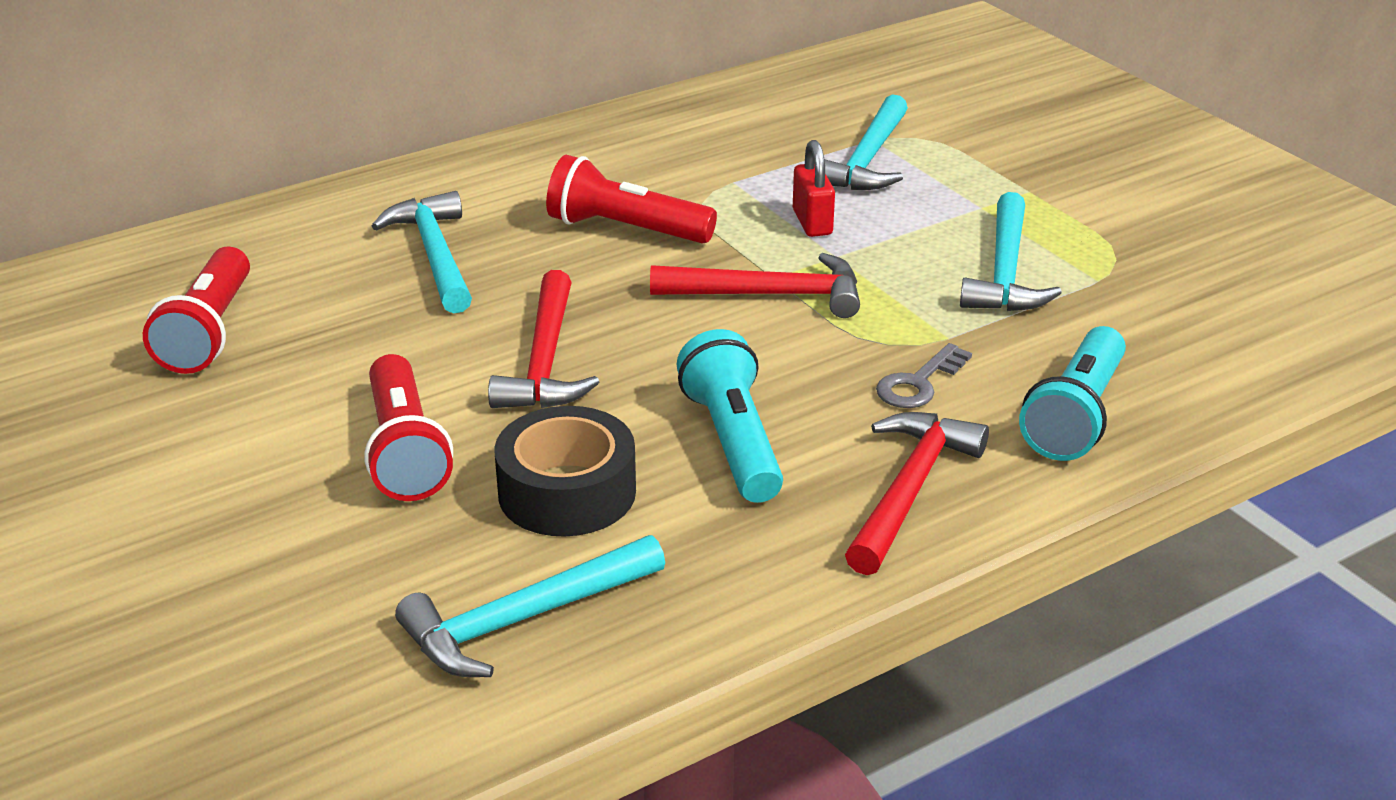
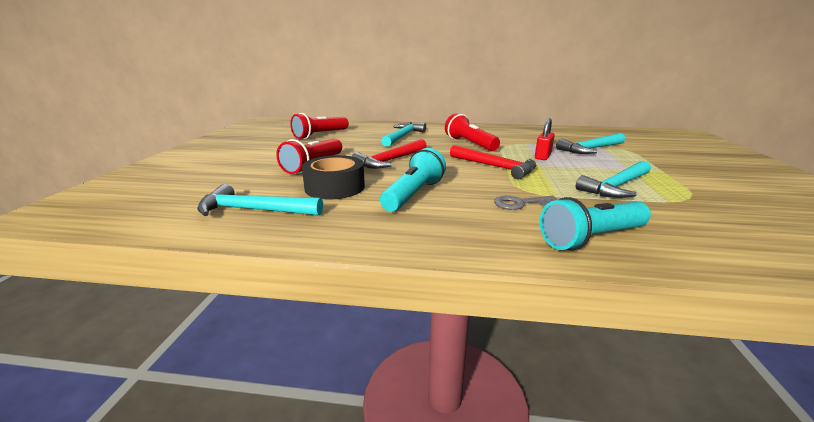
camera: 40 degrees right, 10 degrees down
red hammer [845,412,989,575] -> none

